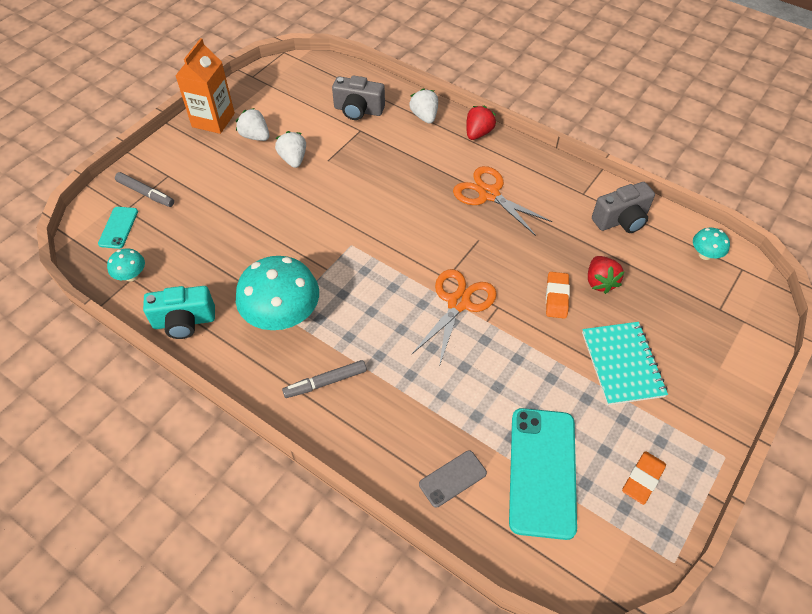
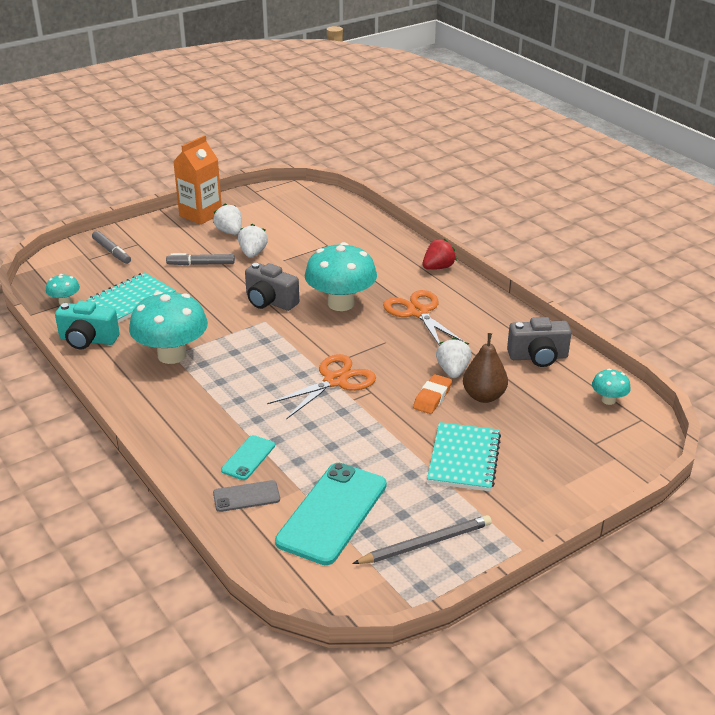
camera: 20 degrees right, 20 degrees down
turquoise phone [98,207,138,249] -> turquoise phone moved to [221,435,275,480]
grey marker [282,360,367,398] -> grey marker moved to [166,253,235,265]
grey camera [332,75,385,120] -> grey camera moved to [245,263,299,311]
white strawberry [409,88,438,124] -> white strawberry moved to [436,337,472,378]
red strawberry [588,256,625,294] -> brown pear [463,333,508,403]
orange eraser [622,451,666,505] -> grey pencil [352,515,492,564]
none -> turquoise notebook [86,272,176,323]
none -> turquoise mushroom [305,242,377,311]

